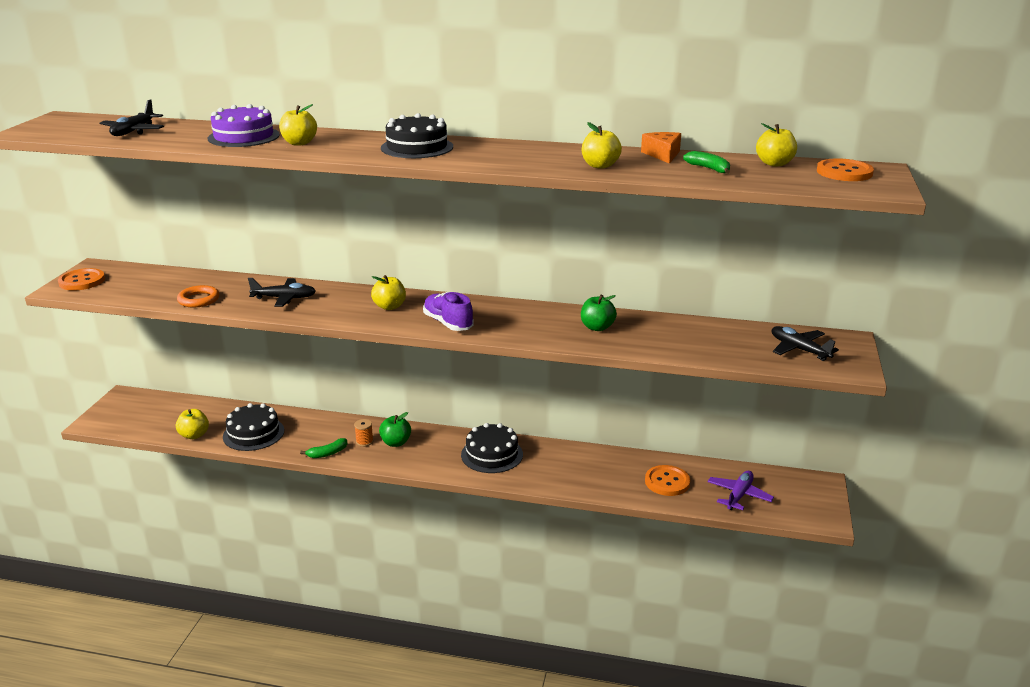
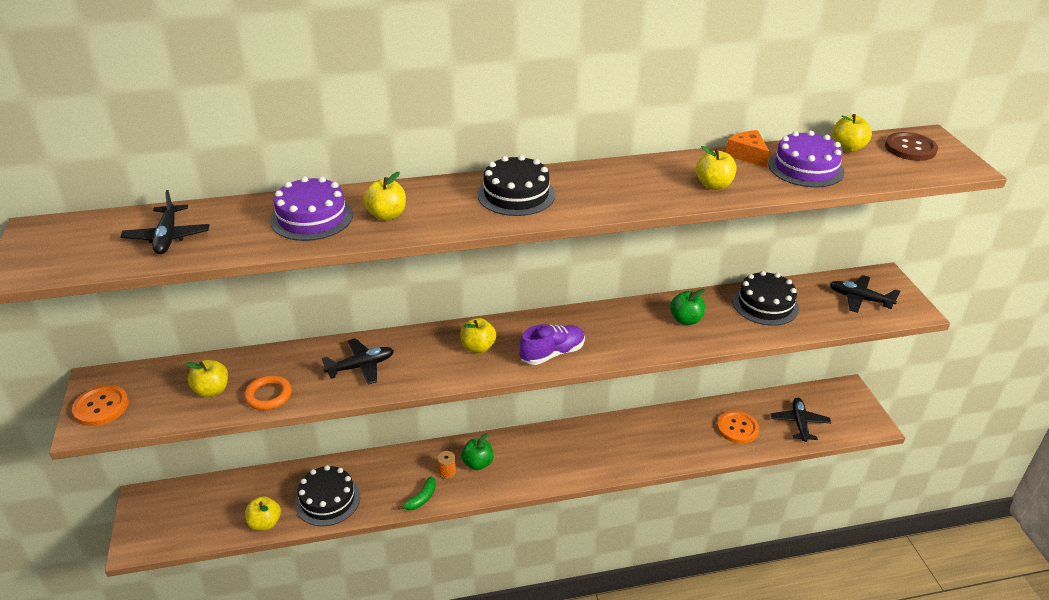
camera: 25 degrees left, 10 degrees up
purple shoe [423,292,474,331] -> purple shoe turned 120 degrees clockwise [519,324,585,365]
black cake [461,423,523,473] -> black cake moved to [733,271,799,326]
green banana [683,151,730,174] -> purple cake [768,131,845,187]
purple plane [708,471,774,510] -> black plane [771,398,831,442]
orange button [817,158,874,181] -> brown button [885,132,938,161]
none -> yellow apple [185,360,228,397]

